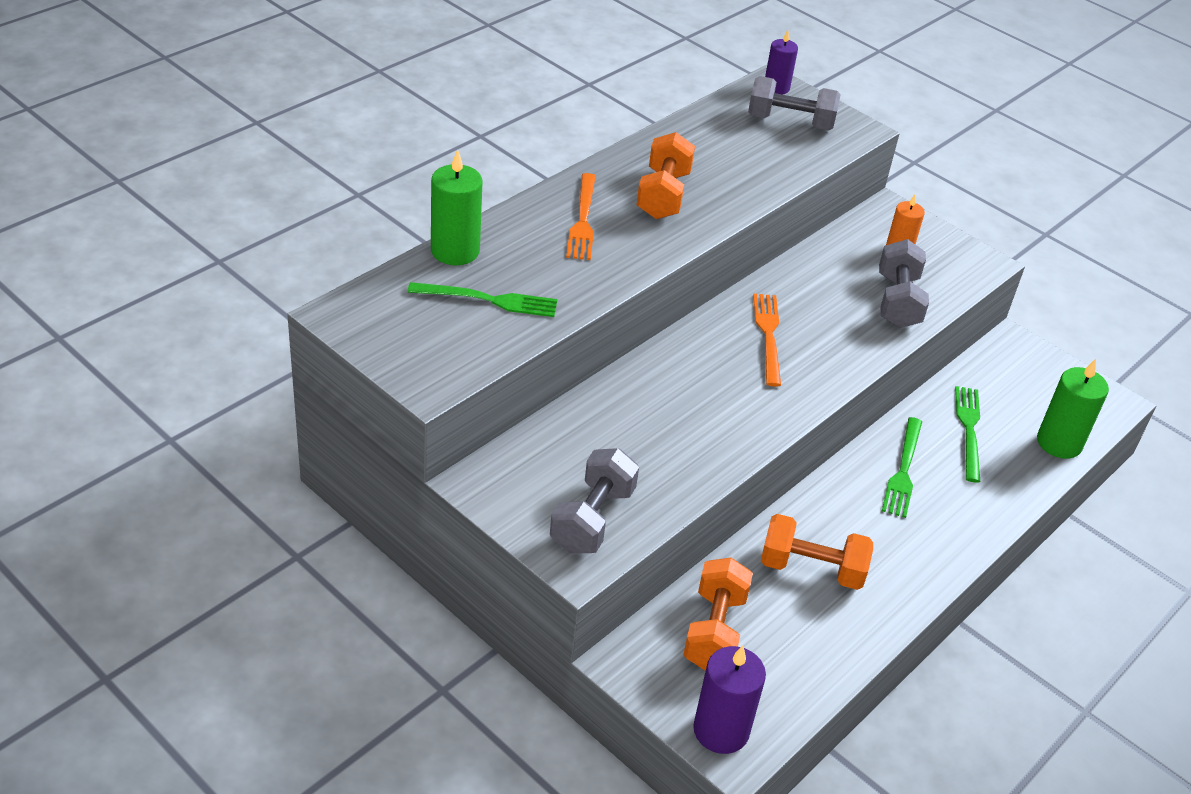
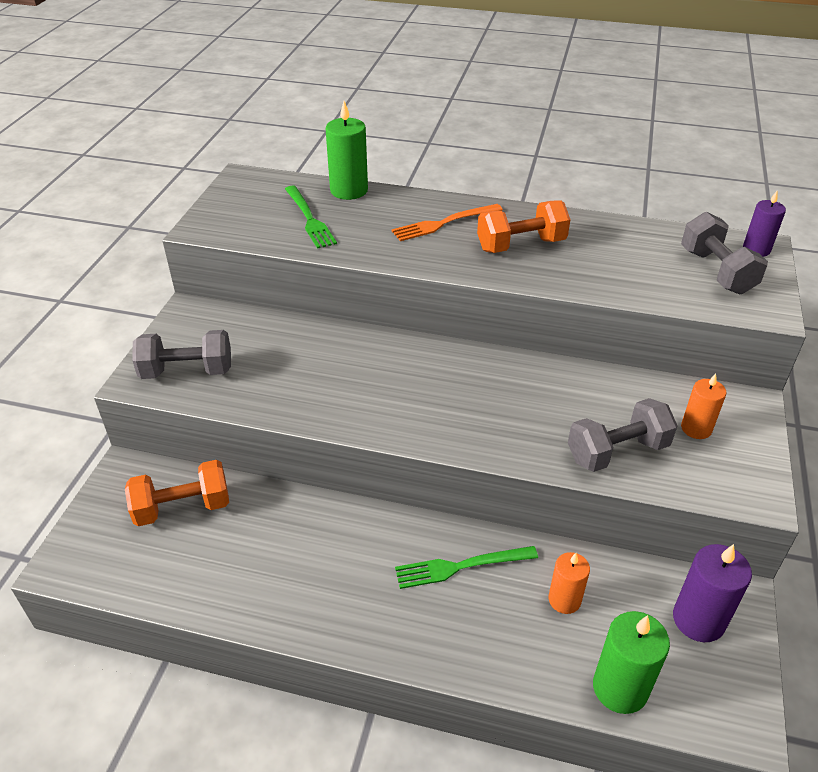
camera: 65 degrees right, 0 degrees up
purple candle [693,645,766,754] -> purple candle moved to [673,544,752,642]
orange fork [753,294,781,387] -> none
orange dumbbell [761,514,873,590] -> none
green fork [955,386,980,482] -> orange candle [548,552,590,614]

